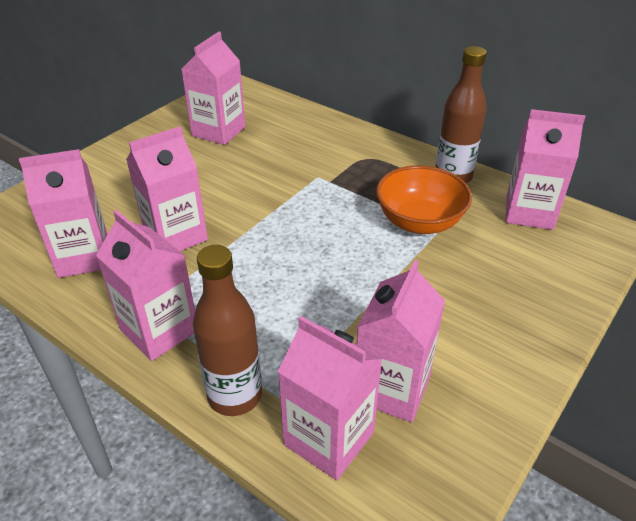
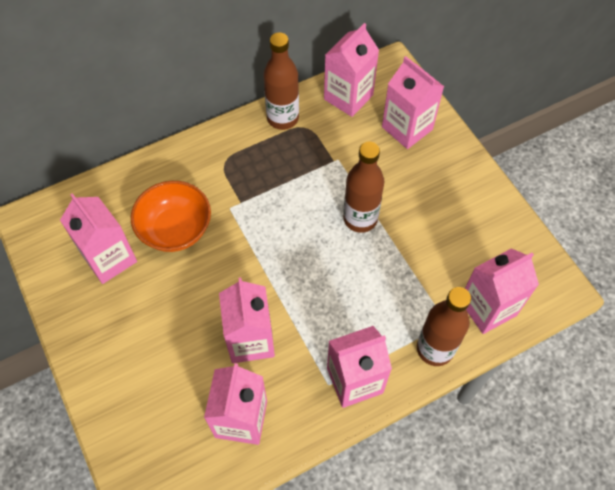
camera: 65 degrees left, 20 degrees up
pink carton [357,260,445,422] -> pink carton moved to [382,56,444,149]
orange bowl [376,165,472,234] -> orange bowl moved to [131,181,211,252]
none -> brown bottle [343,142,384,233]

